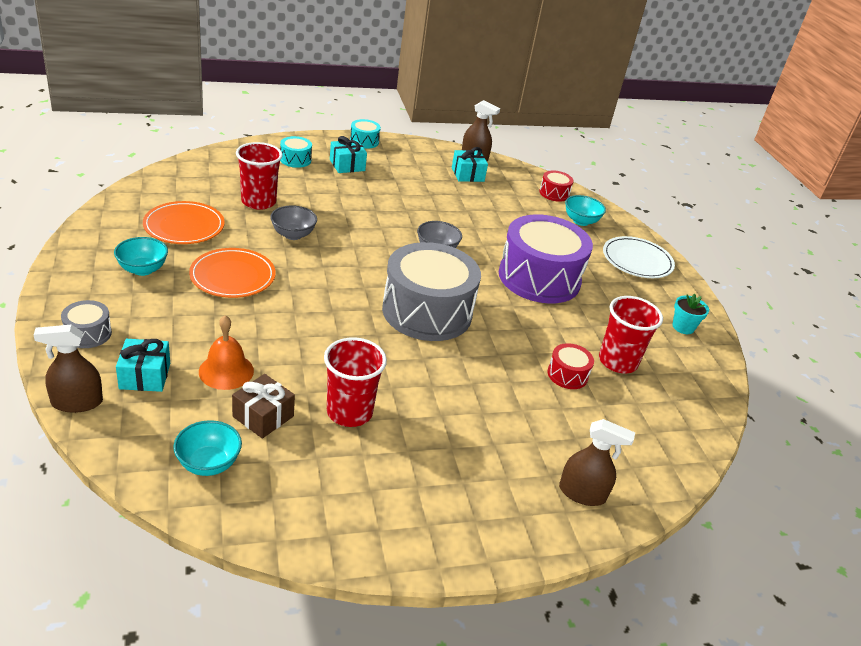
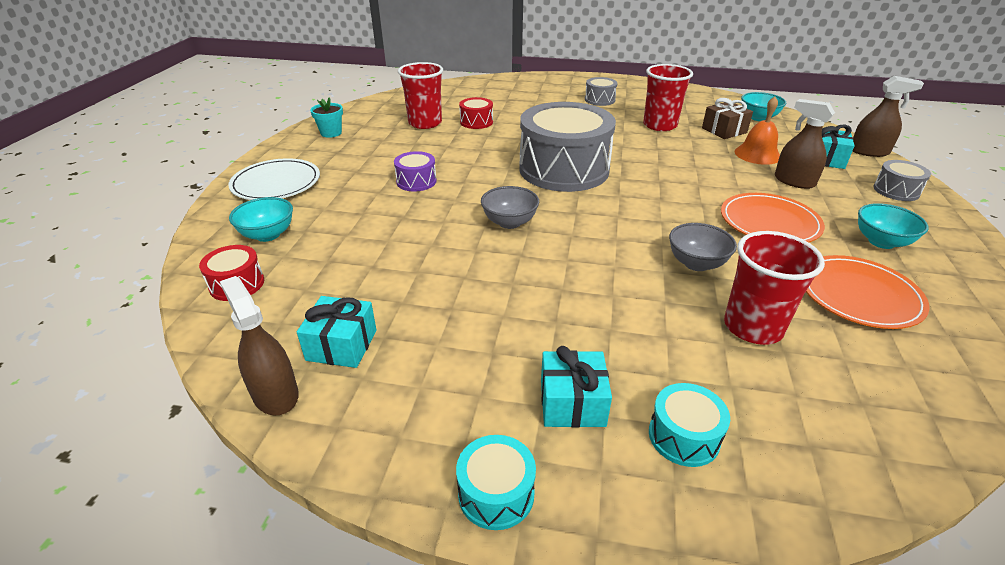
camera: 150 degrees left, 0 degrees up
purple drum [499,214,593,304] -> purple drum [394,151,437,191], size x0.43
brown spray bottle [559,419,635,506] -> brown spray bottle moved to [775,99,835,189]
none -> grey drum [585,77,618,106]

